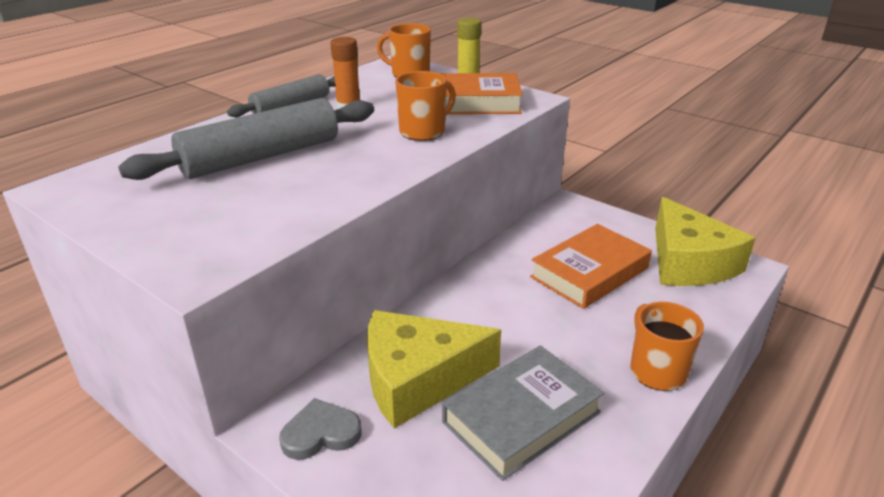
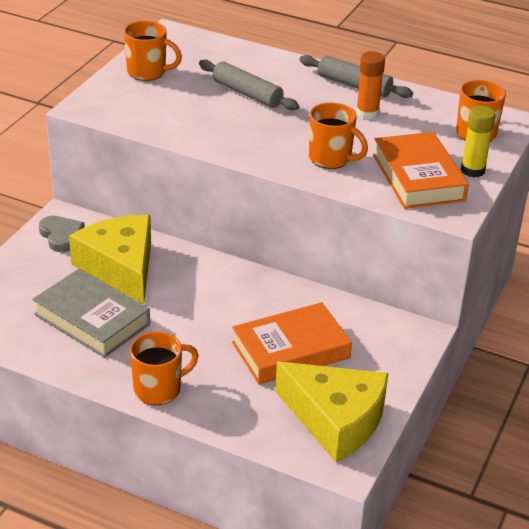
camera: 75 degrees right, 5 degrees up
grey rolling pin [118,98,374,180] -> grey rolling pin [199,60,299,110], size x0.61
orange book [530,224,652,309] -> orange book turned 60 degrees counterclockwise [232,302,352,385]
yellow cheese [655,197,755,286] -> yellow cheese turned 120 degrees counterclockwise [275,362,388,462]
none -> orange mug [124,21,182,81]

